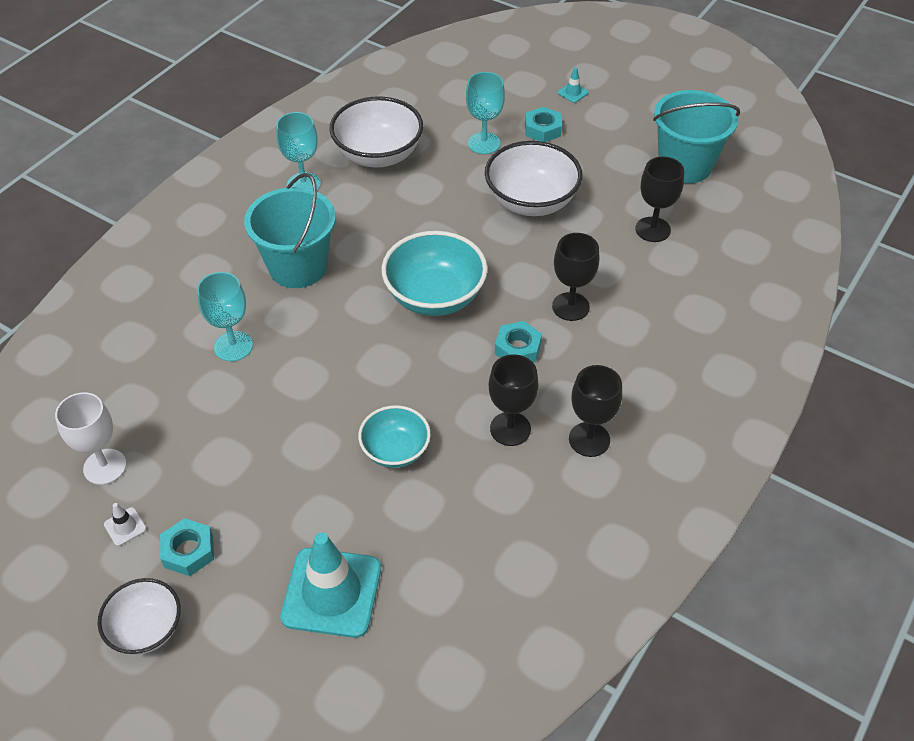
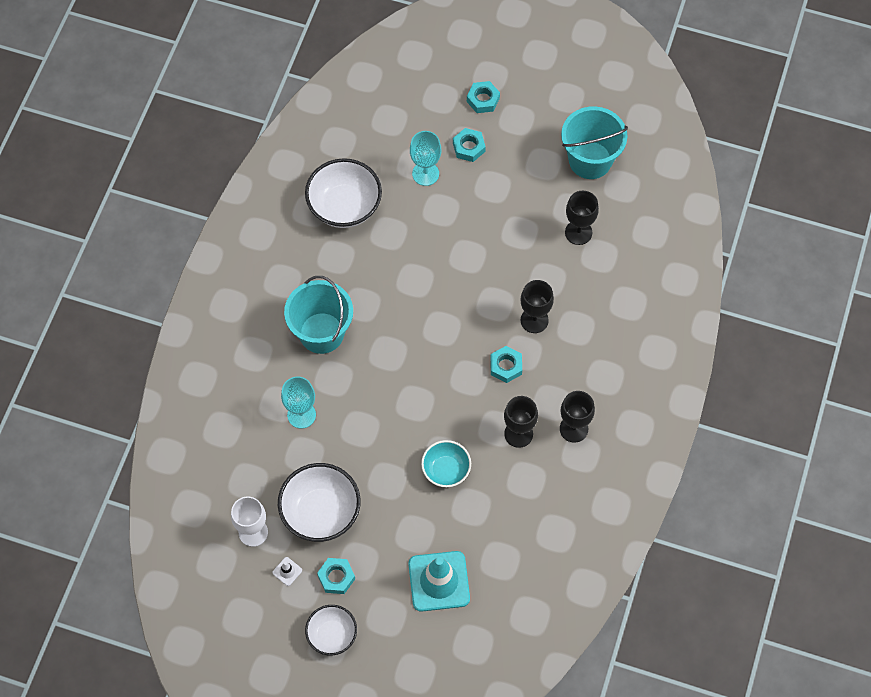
camera: 15 degrees left, 15 degrees up
turquoise goblet [276,112,321,190] -> none
turquoise bowl [381,231,488,316] -> none
white bowl [485,141,582,216] -> white bowl moved to [278,463,361,542]
turquoise traffic cone [558,67,589,103] -> turquoise nut [467,81,500,113]

